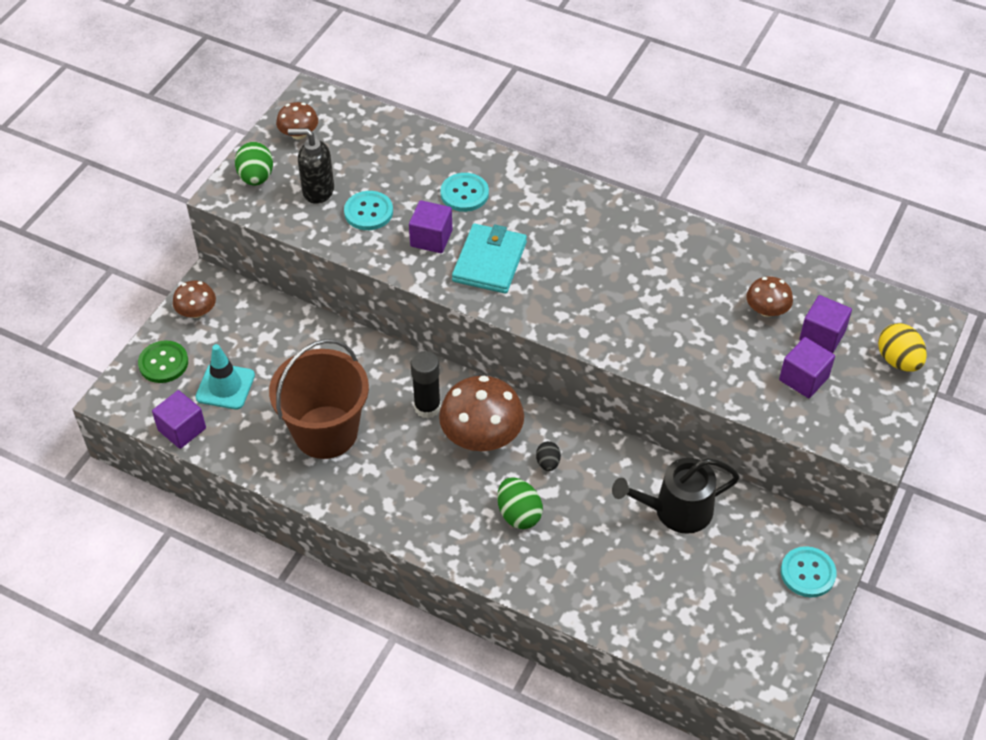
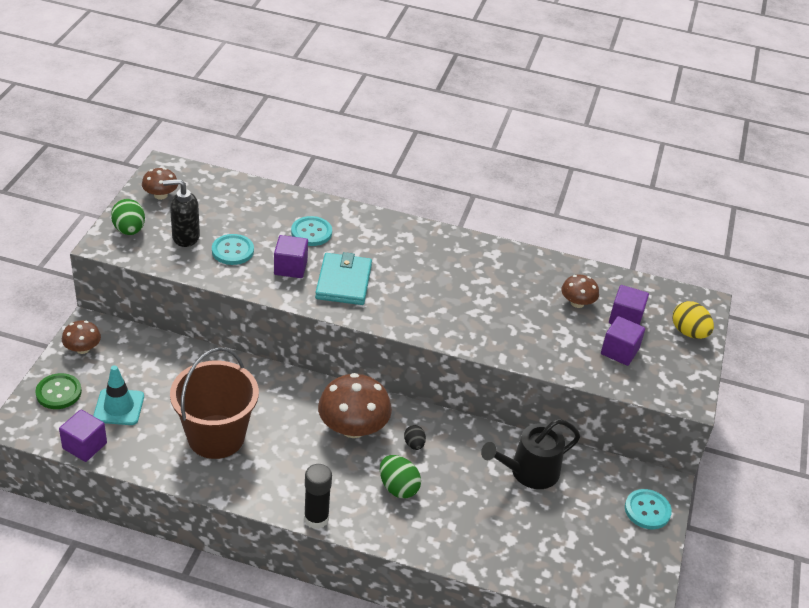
camera: 15 degrees left, 10 degrees down
black glue stick [410,351,441,418] -> black glue stick moved to [304,464,332,529]

